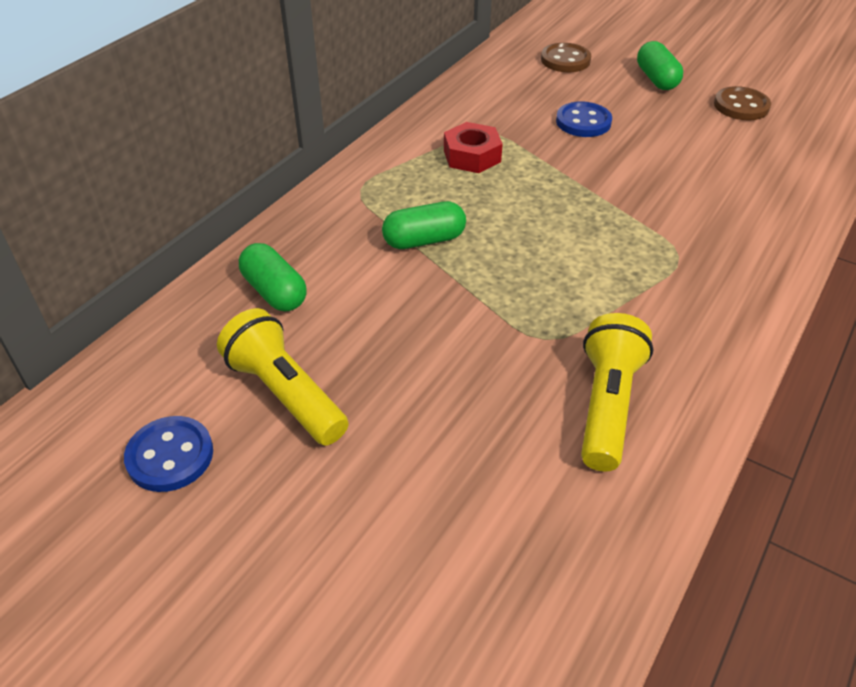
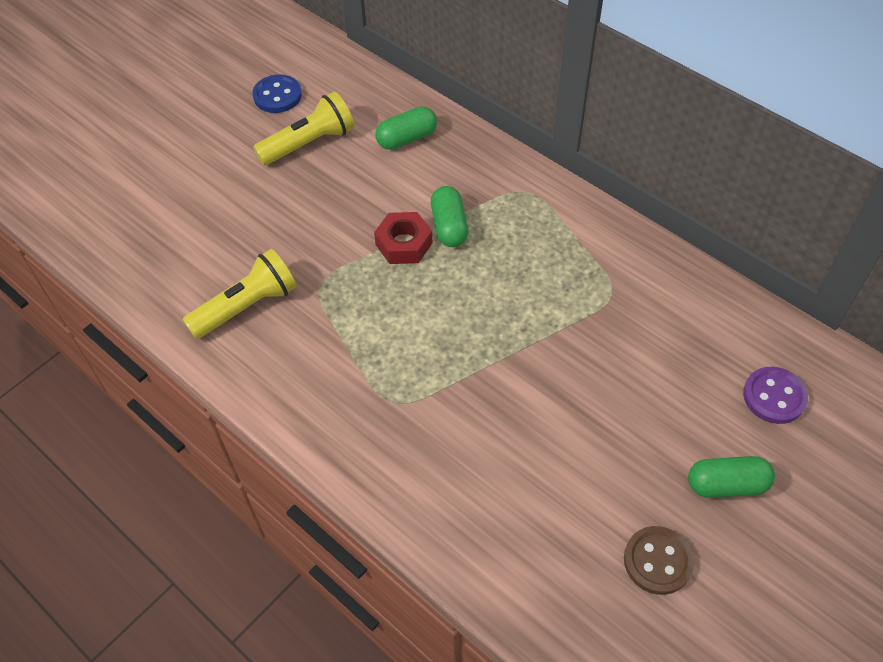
camera: 100 degrees right, 10 degrees up
red nut [444,122,503,173] -> red nut moved to [374,212,432,264]
brown button [541,43,591,72] -> purple button [743,367,808,424]
blue button [556,102,612,137] -> none
yellow flashlight [581,313,653,471] -> yellow flashlight turned 60 degrees counterclockwise [182,249,297,339]

